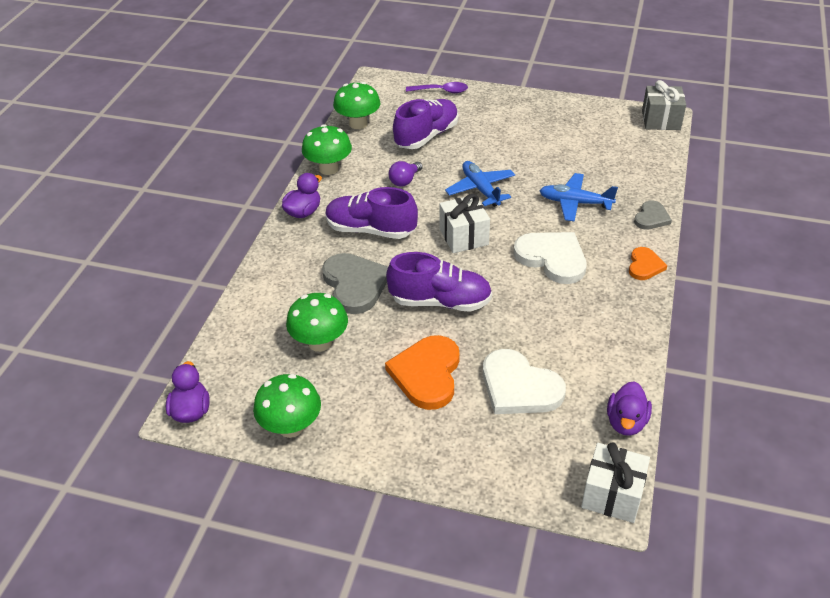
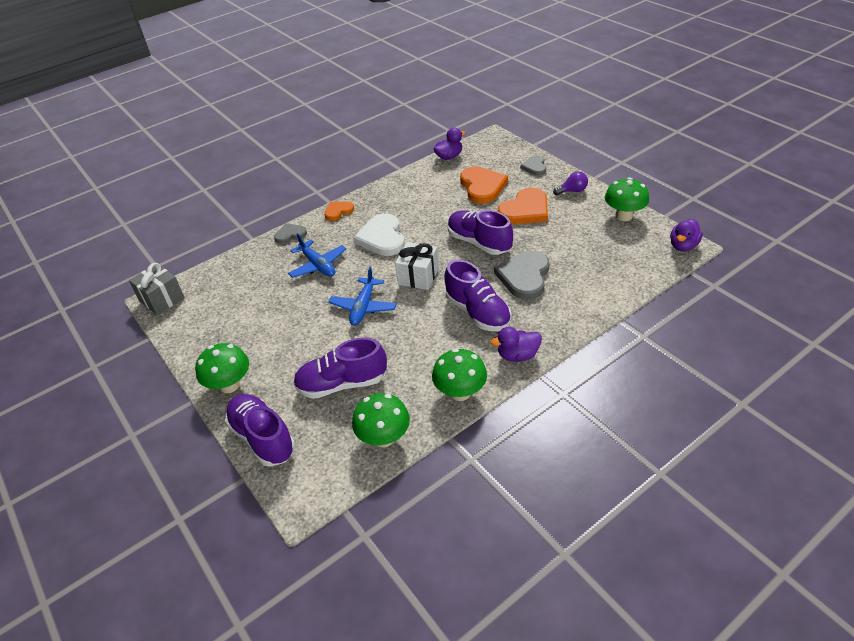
camera: 140 degrees left, 0 degrees up
green mushroom [286,293,348,352] -> green mushroom moved to [195,343,249,393]
purple light bulb [389,161,423,187] -> purple light bulb moved to [553,172,588,195]
purple spoon [406,82,468,93] -> purple shoe [225,394,295,467]
white heart [483,349,566,414] -> orange heart [460,166,508,204]
white gift [581,442,650,523] -> none
none -> grey heart [520,156,546,176]

